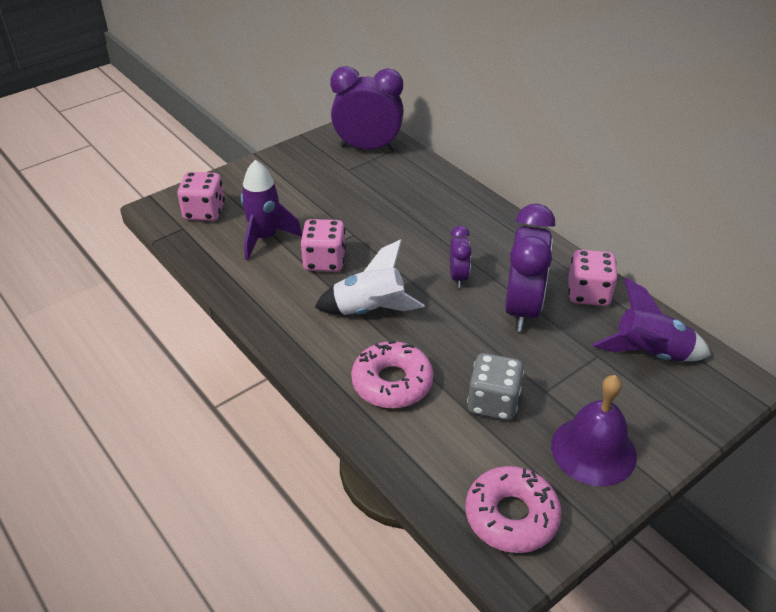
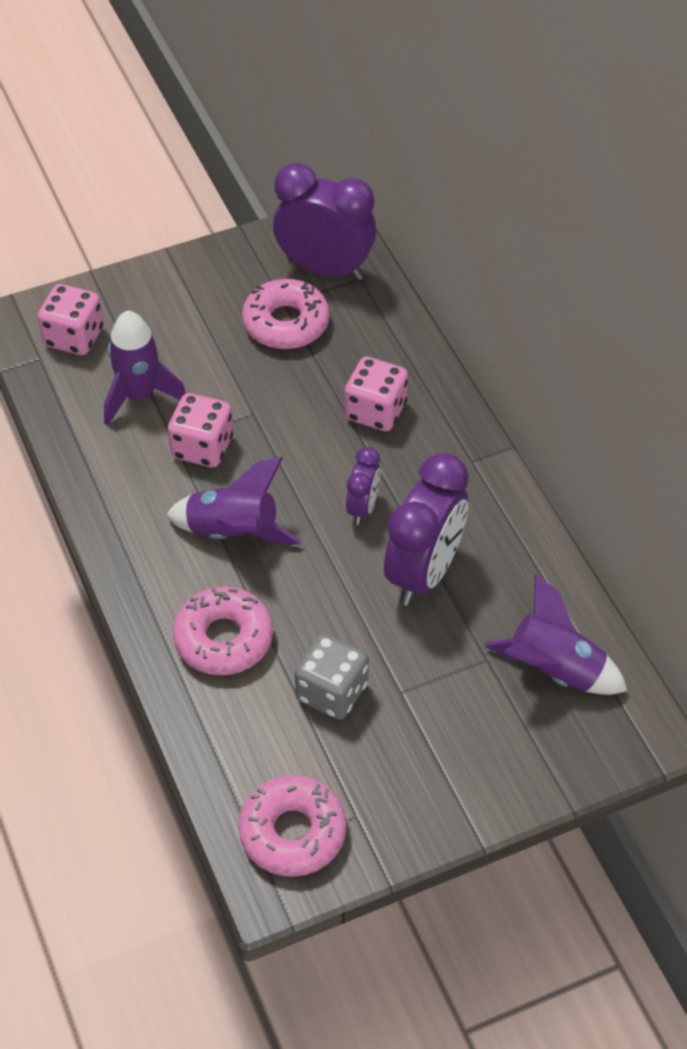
camera: 15 degrees right, 10 degrees up
white rocket [315,239,425,315] -> purple rocket [166,457,301,545]
purple bell [551,375,637,486] -> none
pink dice [568,250,618,306] -> pink dice moved to [345,357,408,431]
none -> pink donut [242,279,329,349]

